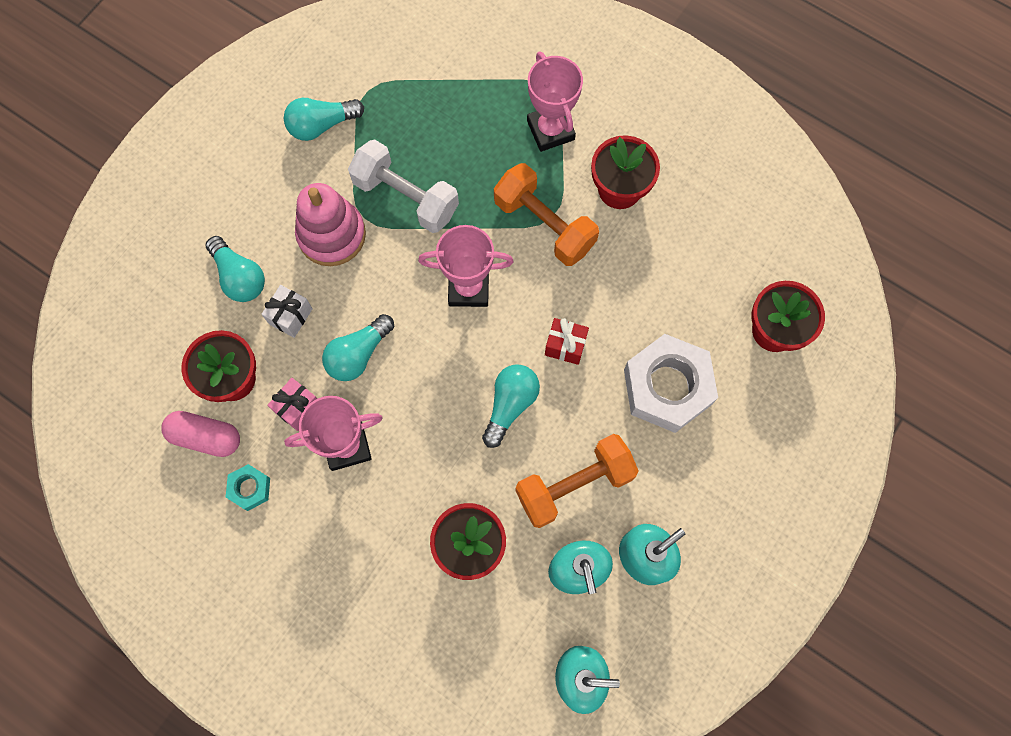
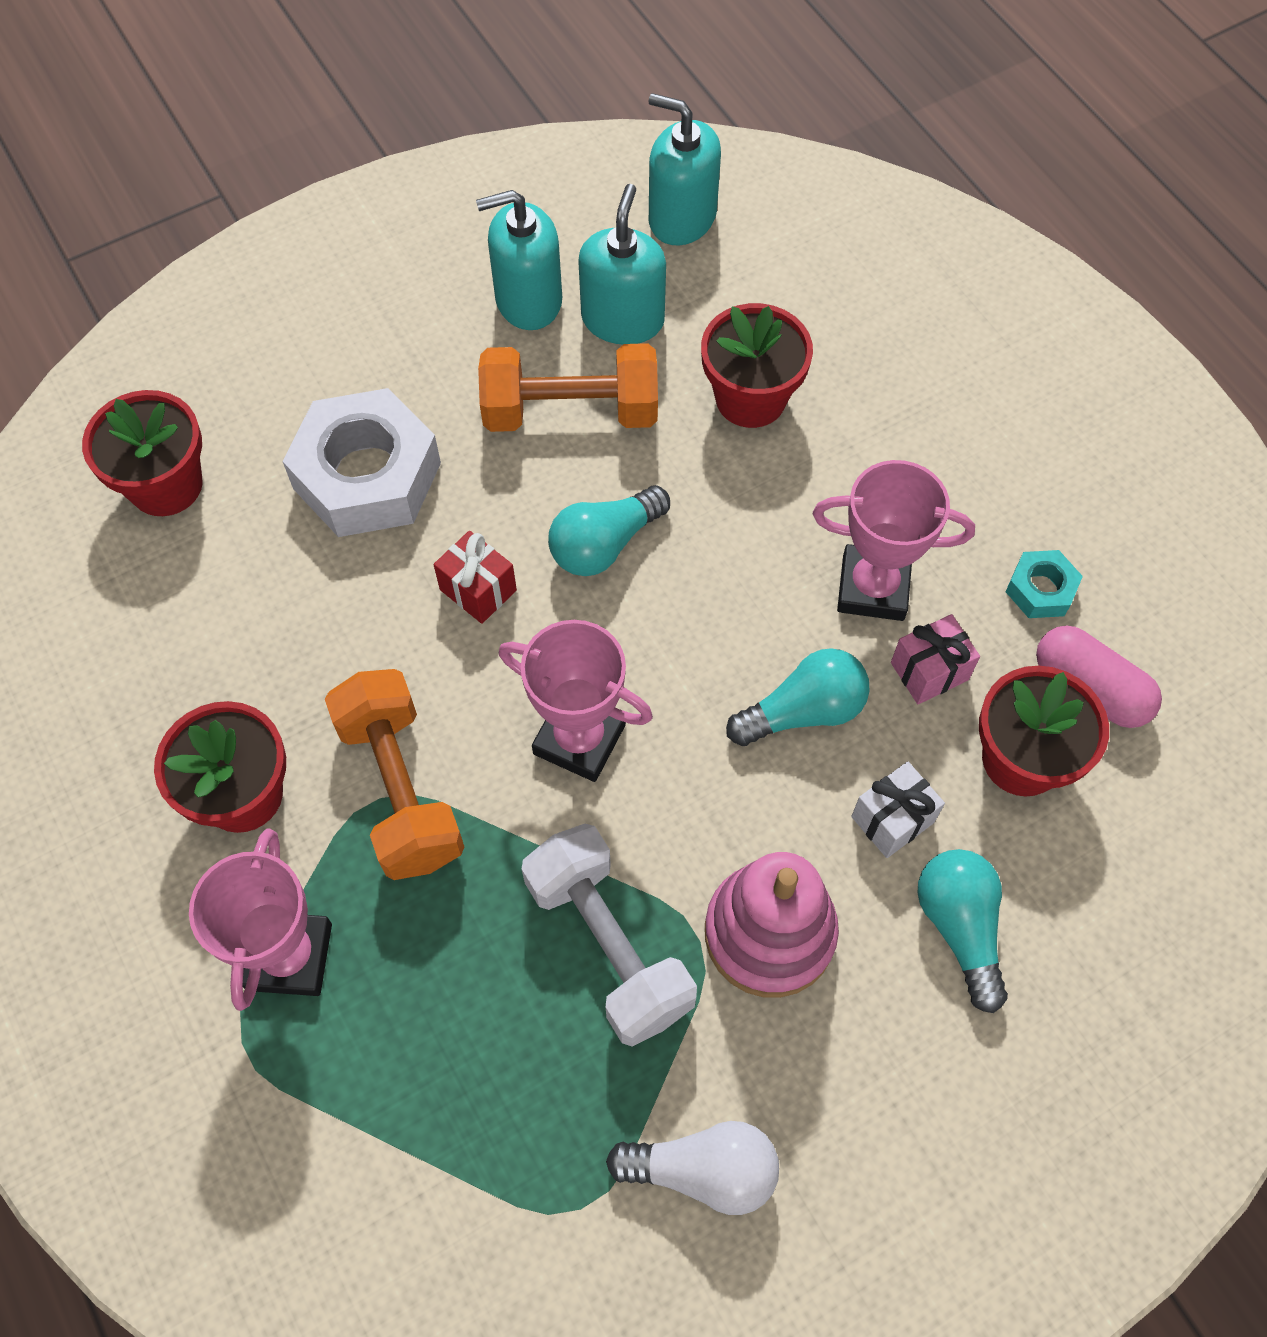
camera: 155 degrees left, 10 degrees down
turquoise light bulb [284,98,364,141] -> white light bulb [606,1121,779,1215]

